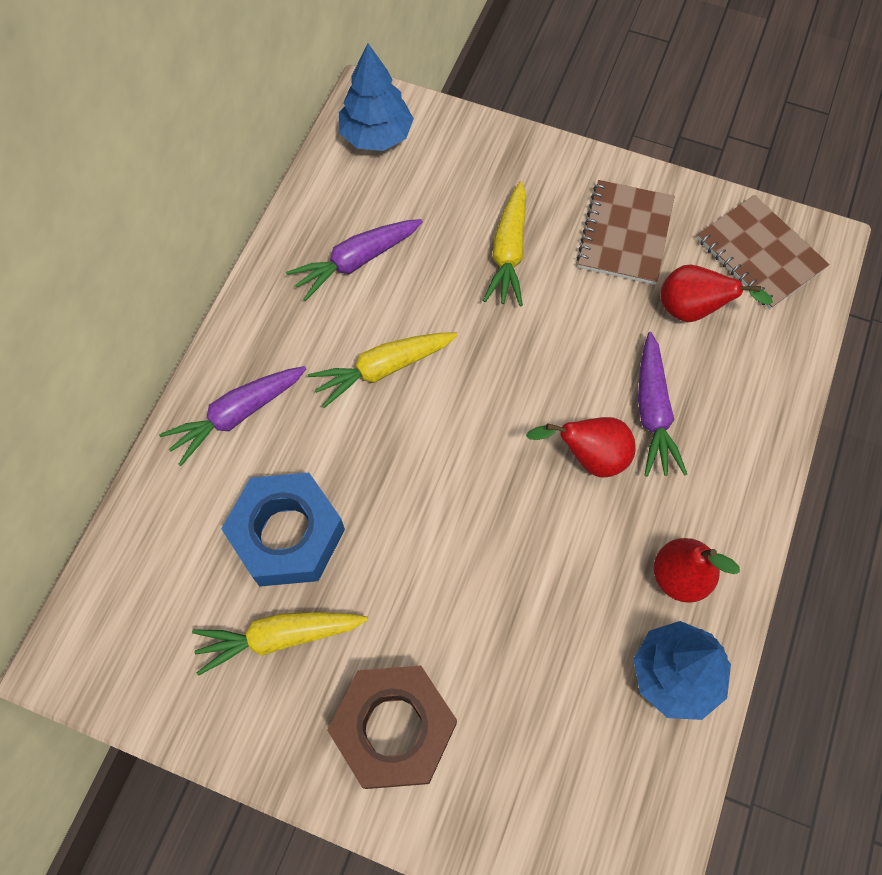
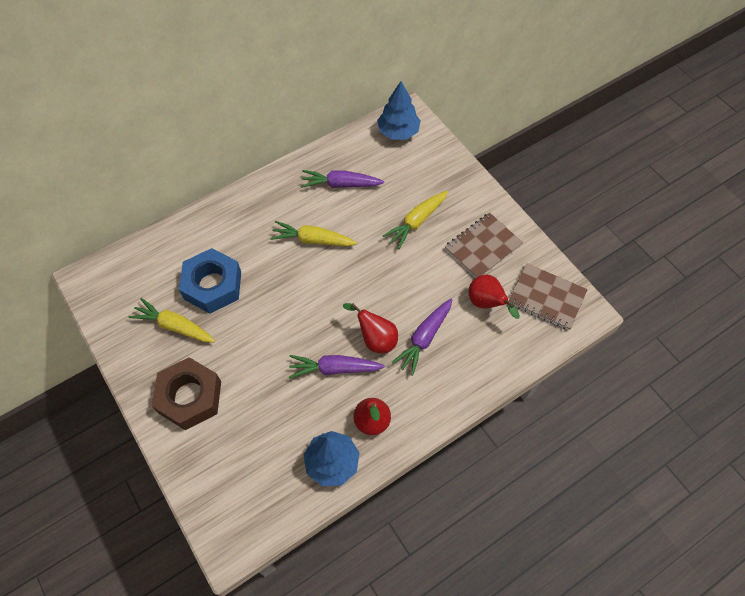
camera: 35 degrees right, 5 degrees down
purple carrot [159,366,306,466] -> purple carrot moved to [289,355,385,379]
brown notebook [697,195,830,310] -> brown notebook turned 60 degrees counterclockwise [508,263,588,330]

